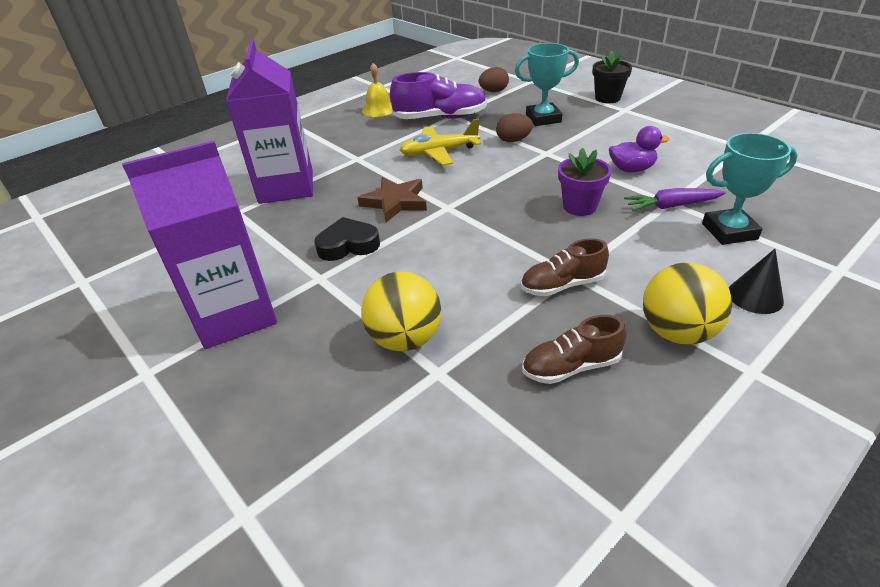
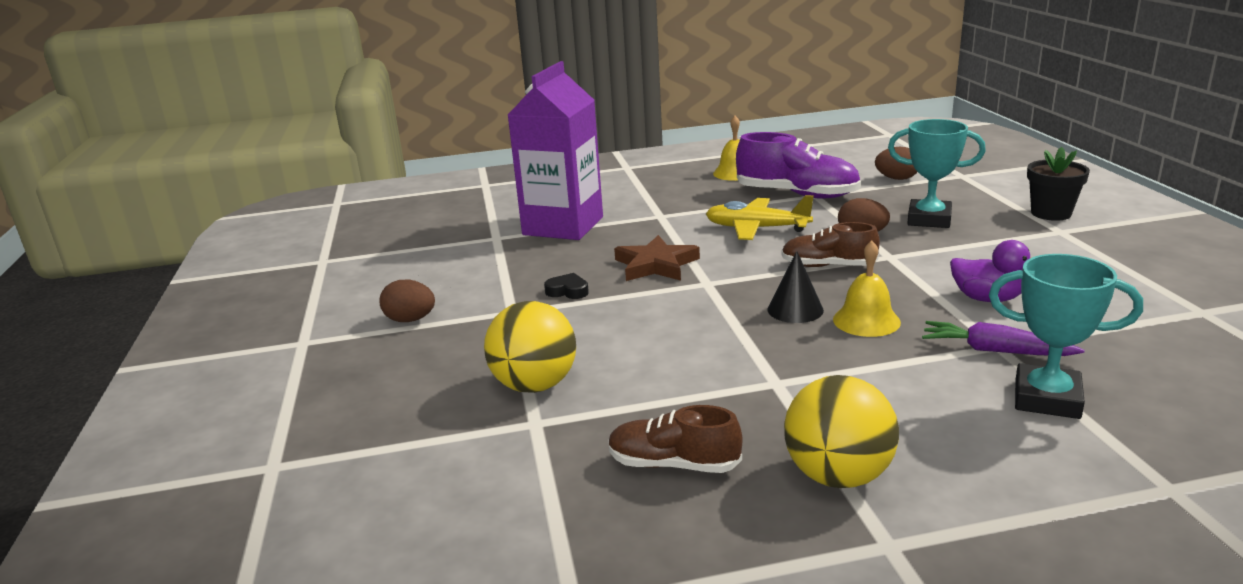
camera: 30 degrees right, 15 degrees down
purple carton [122,141,277,349] -> brown egg [379,280,435,322]
black heart [314,217,380,261] -> black heart [544,273,589,299], size x0.60
brown shoe [521,238,609,296] -> brown shoe moved to [782,222,880,267]
purple flower pot [558,148,612,216] -> yellow bell [833,241,901,337]
black cone [729,249,784,314] -> black cone moved to [767,251,824,323]

